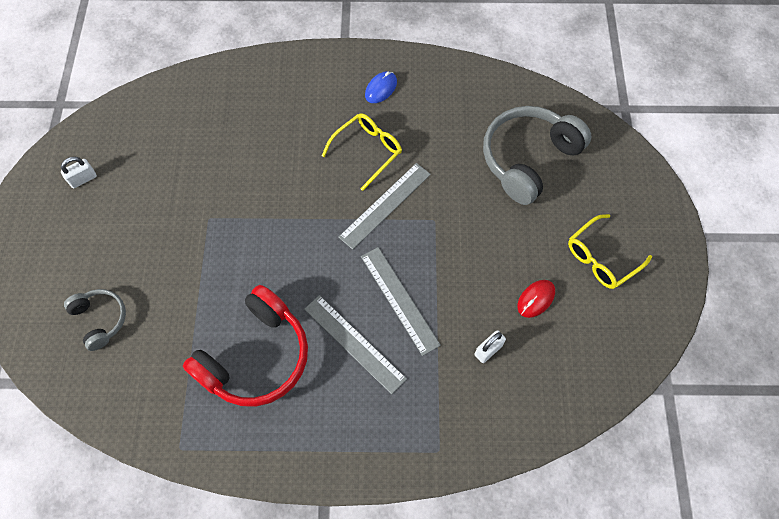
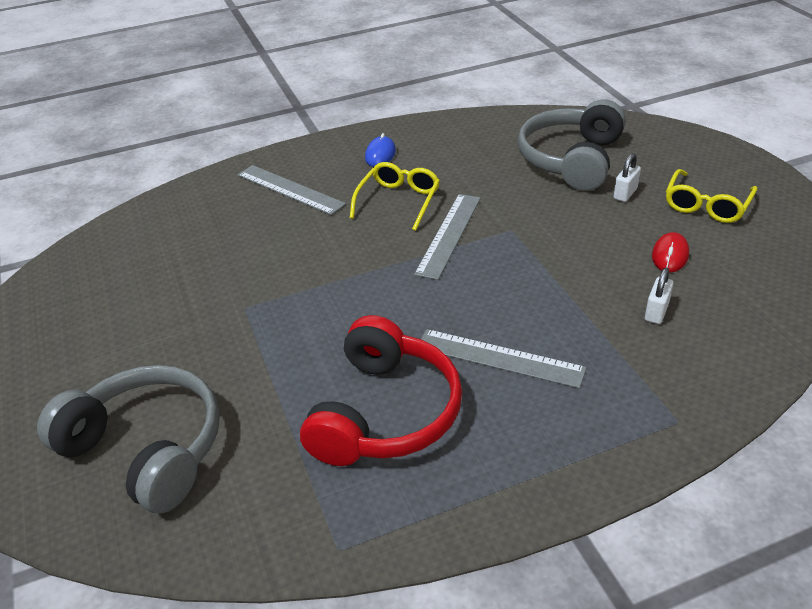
camera: 20 degrees left, 25 degrees down
white padlock [61,157,97,188] -> white padlock moved to [614,153,641,202]
grey headphones [64,289,126,351] -> grey headphones [37,365,220,513], size x1.88
grey ruler [361,247,441,356] -> grey ruler moved to [238,165,346,215]

